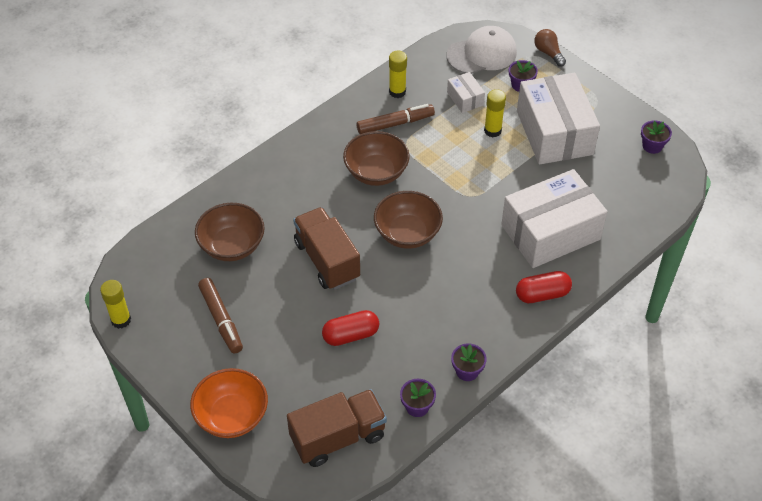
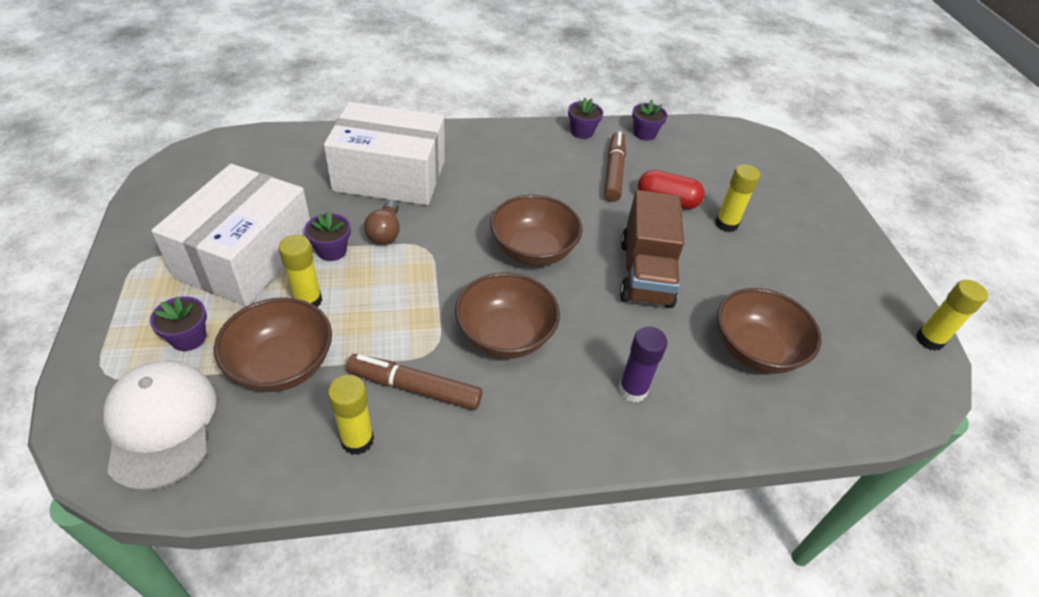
camera: 150 degrees left, 5 degrees down
orange bowl [190,368,268,438] -> none
brown marker [198,278,243,354] -> brown marker moved to [604,131,626,202]
brown truck [287,389,387,467] -> none
white cap [447,26,517,74] -> white cap turned 60 degrees clockwise [103,360,217,491]
white box [447,72,485,113] -> brown bowl [214,297,332,392]
red capsule [516,271,572,303] -> none
brown light bulb [534,29,566,67] -> brown light bulb moved to [364,200,400,245]
purple flower pot [641,120,672,154] -> purple flower pot moved to [304,211,351,261]
none -> purple glue stick [618,326,668,403]
none -> yellow glue stick [715,164,760,232]

